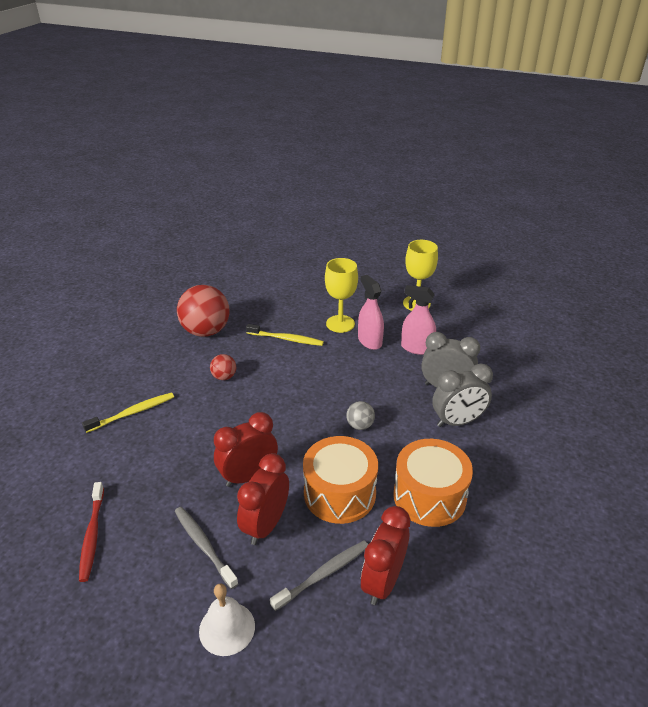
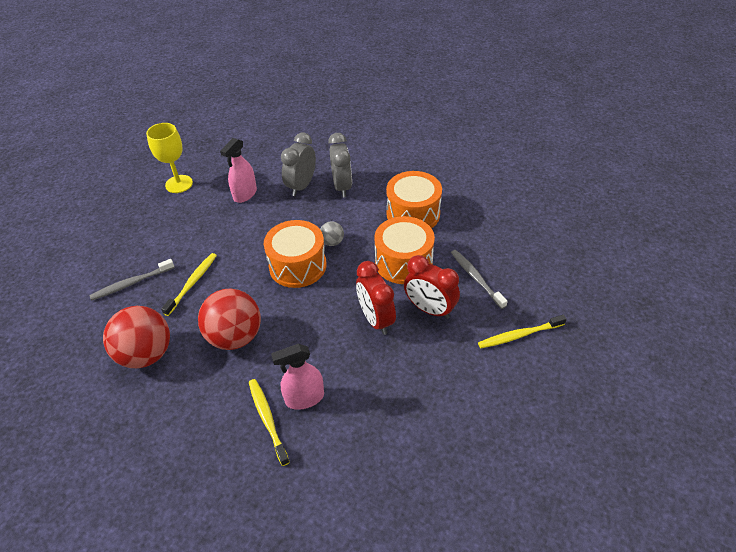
camera: 80 degrees left, 10 degrees up
red toothbrush [79,482,104,582] -> none
grey toothbrush [175,507,239,589] -> grey toothbrush moved to [89,259,175,300]
white bell [199,584,255,656] -> yellow toothbrush [478,315,567,349]
red ball [210,354,236,380] -> red ball [198,288,261,350], size x2.14
yellow goblet [325,258,358,333] -> none
pink spray bottle [358,275,384,350] -> pink spray bottle moved to [271,344,324,410]
red clock [361,506,410,605] -> none
none -> orange drum [264,220,327,288]

